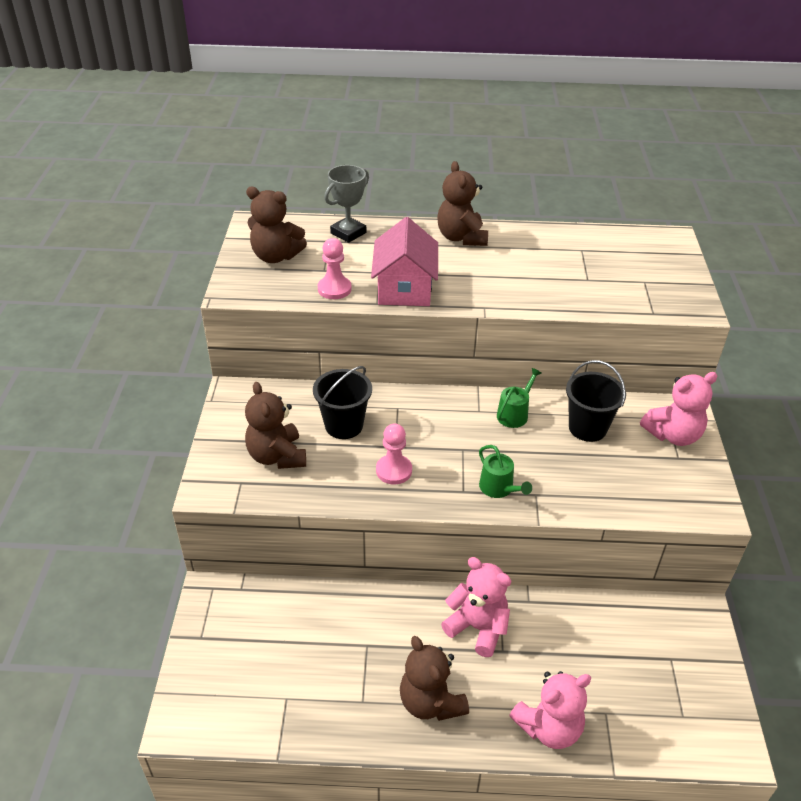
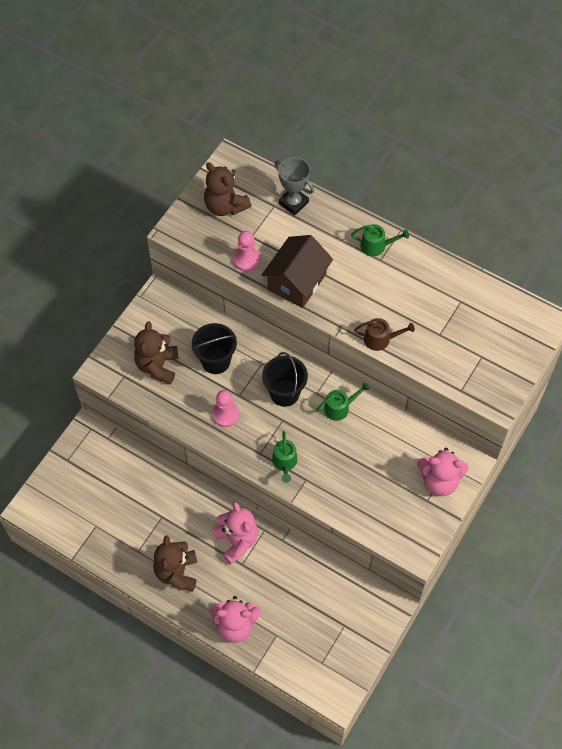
camera: 30 degrees right, 20 degrees up
grey trophy [324,165,369,243] -> grey trophy turned 60 degrees clockwise [274,157,314,215]
pink house [371,217,438,306] -> brown house [262,235,333,308]
brown teddy bear [437,161,488,246] -> green watering can [351,224,409,256]
black bucket [566,360,626,442] -> black bucket moved to [262,352,308,407]
none -> brown watering can [354,318,415,351]

